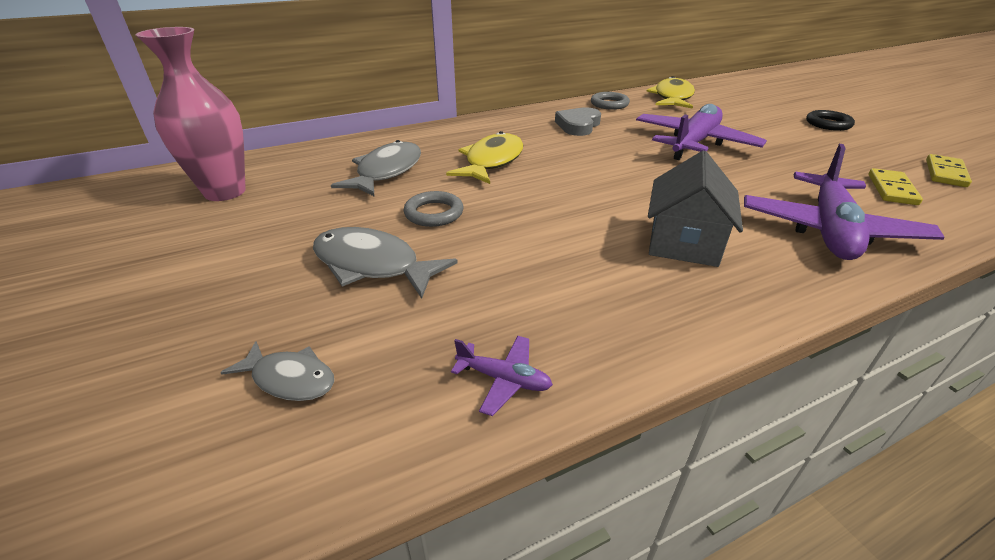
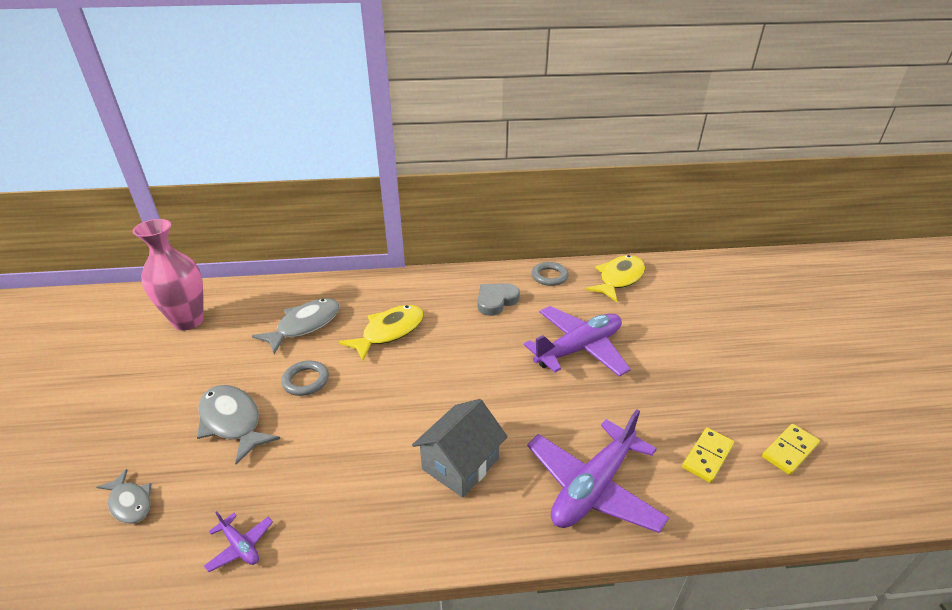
camera: 20 degrees right, 0 degrees up
black ring [806,110,855,131] -> none

